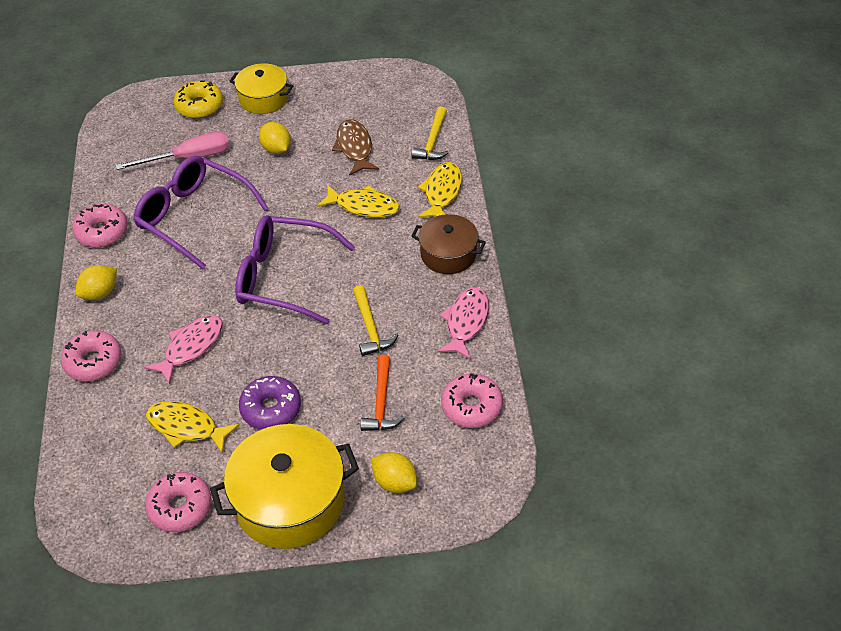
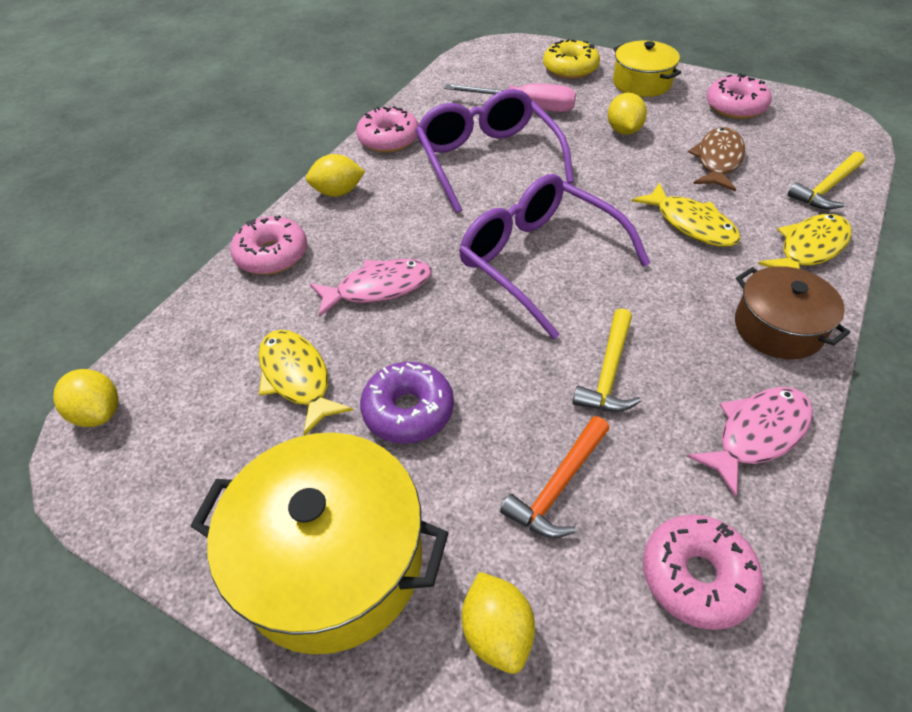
camera: 35 degrees right, 0 degrees up
pink donut [145,472,212,532] -> pink donut moved to [706,73,772,119]
none -> yellow lemon [53,369,119,427]

